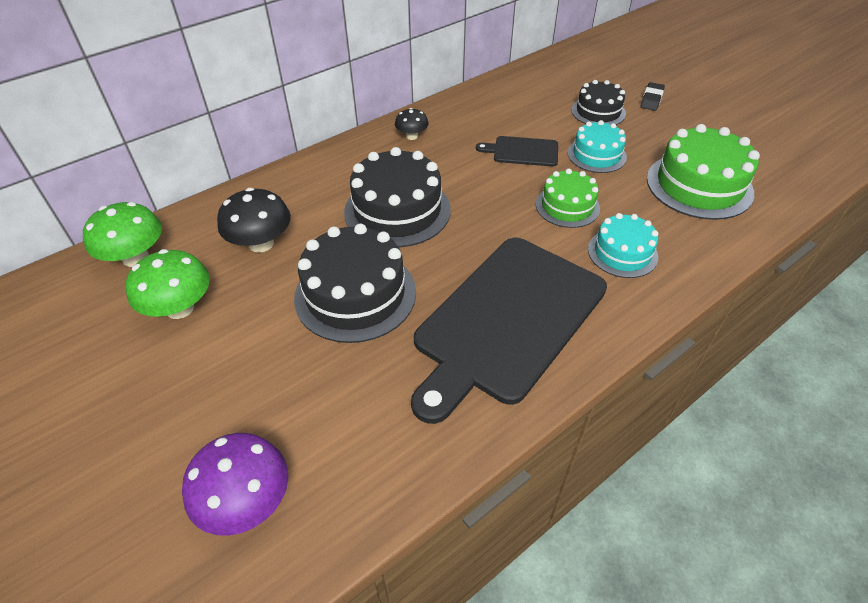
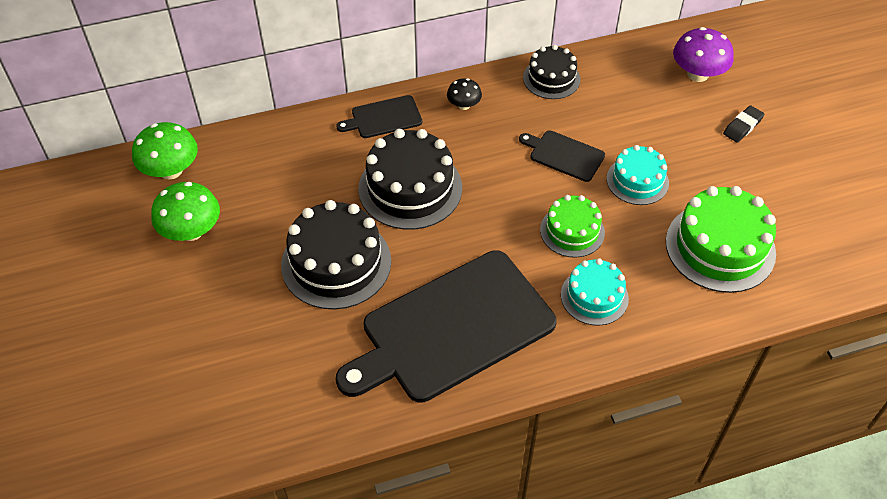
camera: 20 degrees right, 5 degrees up
purple mushroom [182,433,288,536] -> purple mushroom moved to [673,27,734,82]
black mushroom [217,188,291,253] -> none
black cake [571,80,626,125] -> black cake moved to [523,45,580,99]
none -> black cutting board [336,95,422,138]

